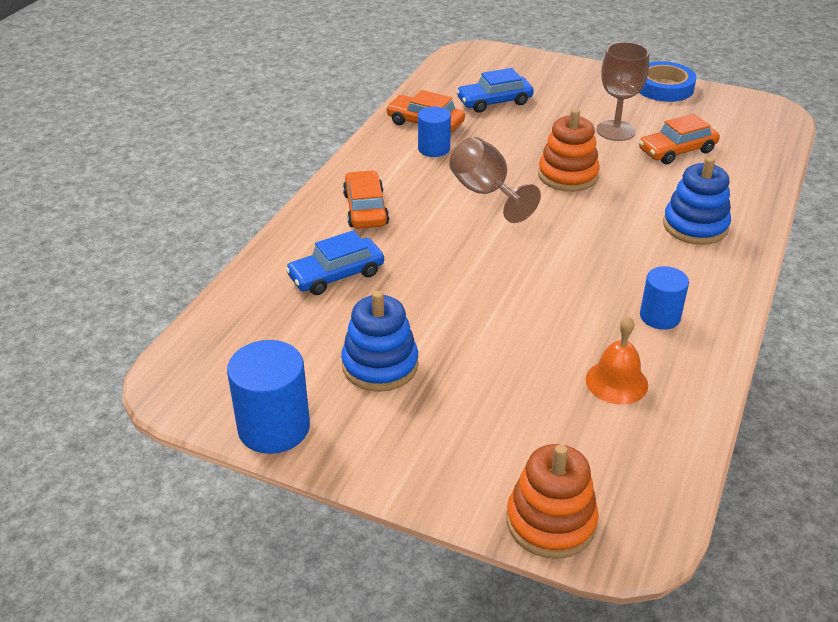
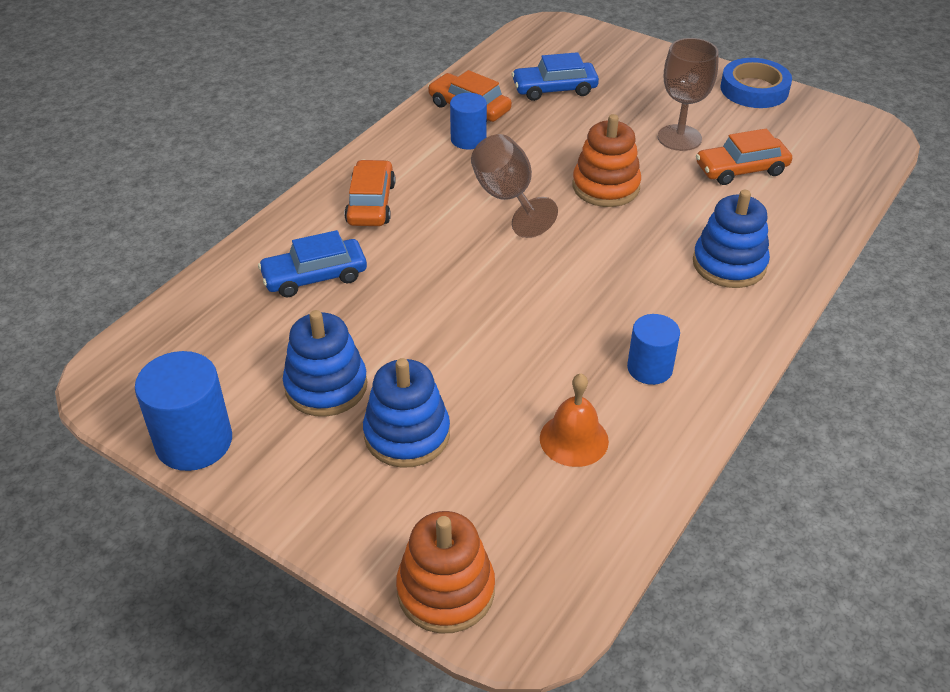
camera: 10 degrees right, 5 degrees up
none -> blue stacking toy [363,358,450,468]

